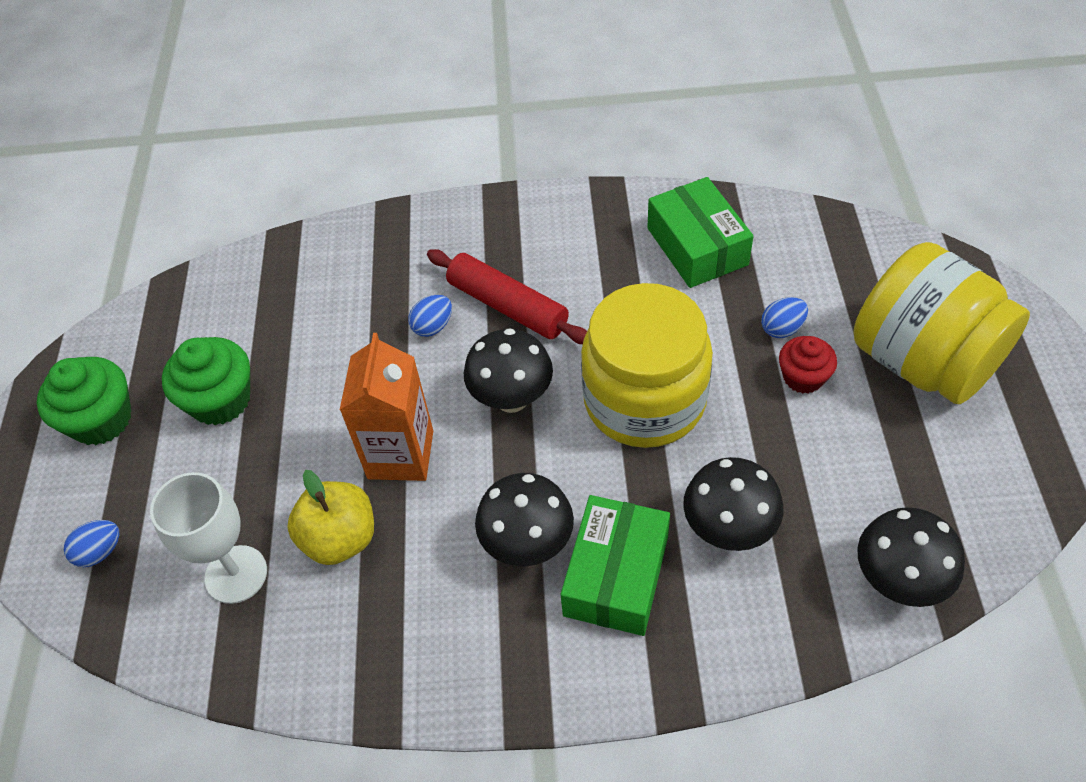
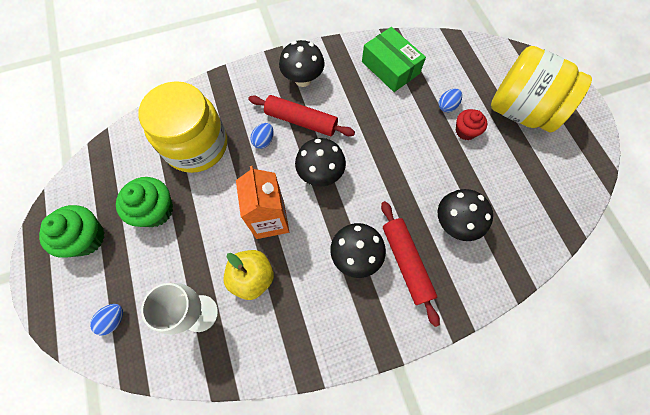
camera: 20 degrees left, 15 degrees up
green box [561,495,670,636] -> red rolling pin [381,201,440,327]
yellow jar [581,283,713,448] -> yellow jar moved to [138,81,227,173]
black mushroom [857,507,965,607] -> black mushroom moved to [279,40,325,87]

